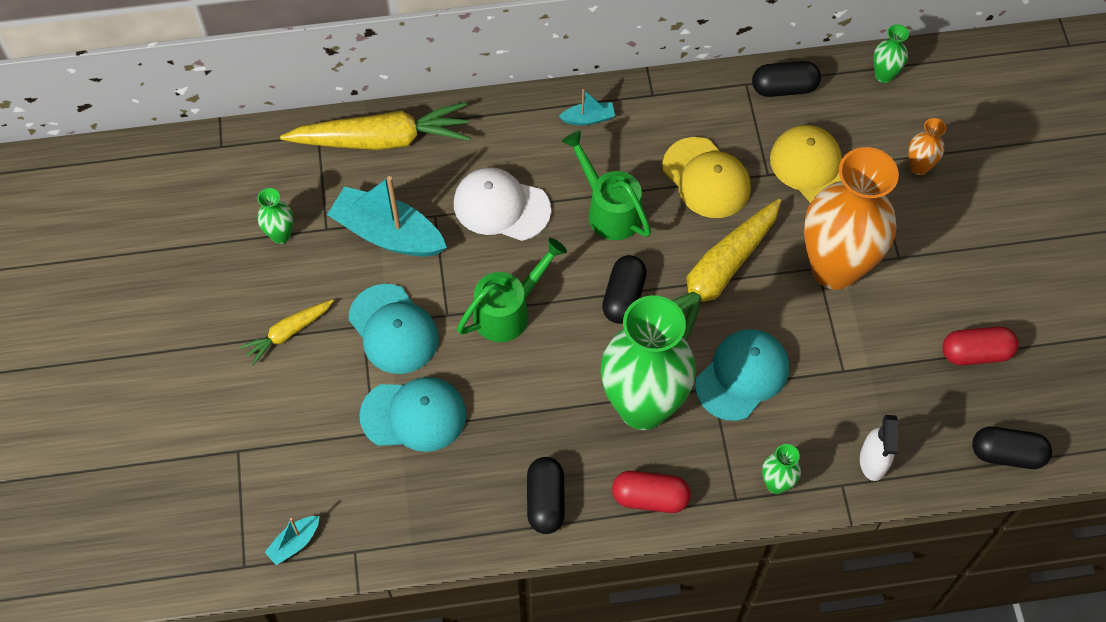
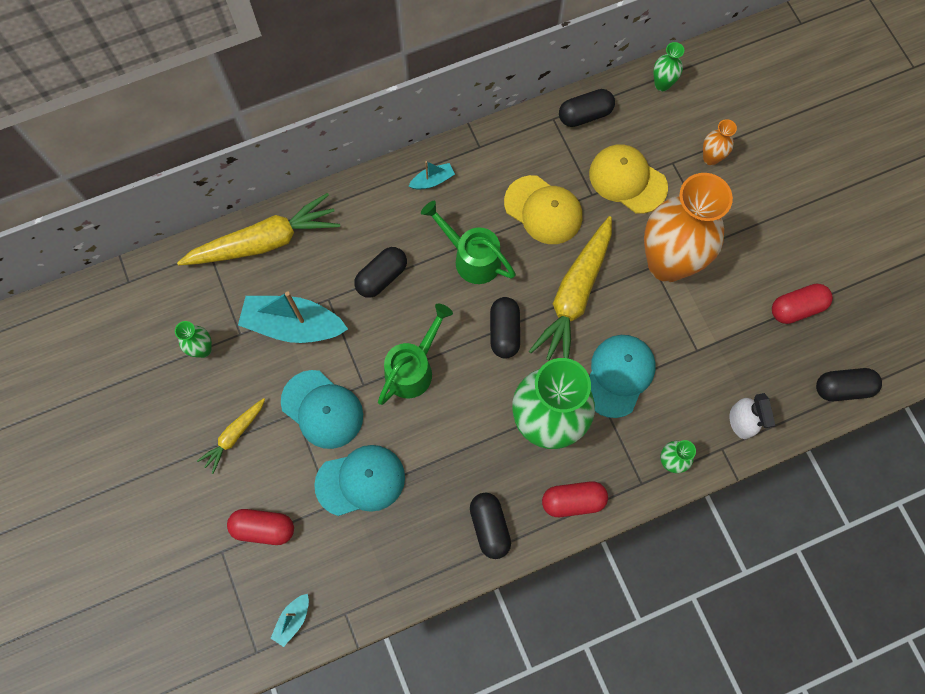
camera: 15 degrees left, 10 degrees up
white cap [454,167,551,241] -> black capsule [354,247,407,298]
none -> red capsule [227,509,294,545]

